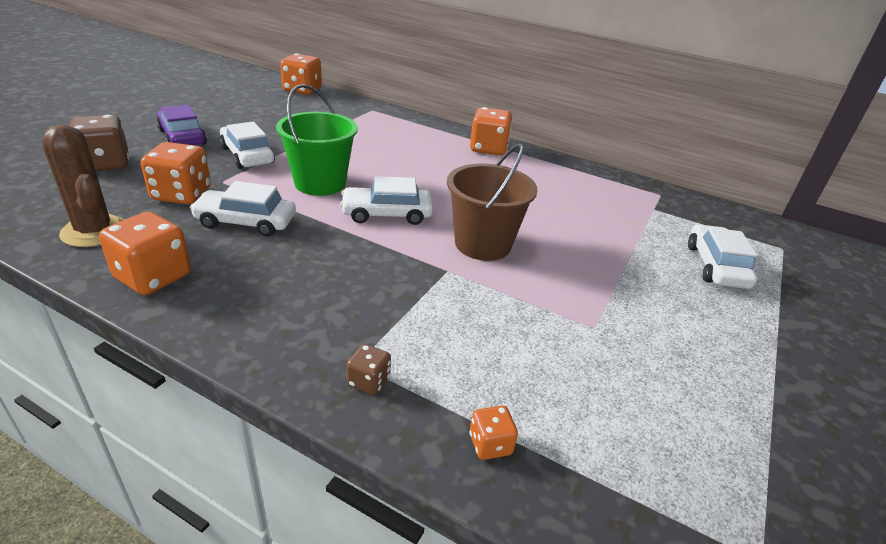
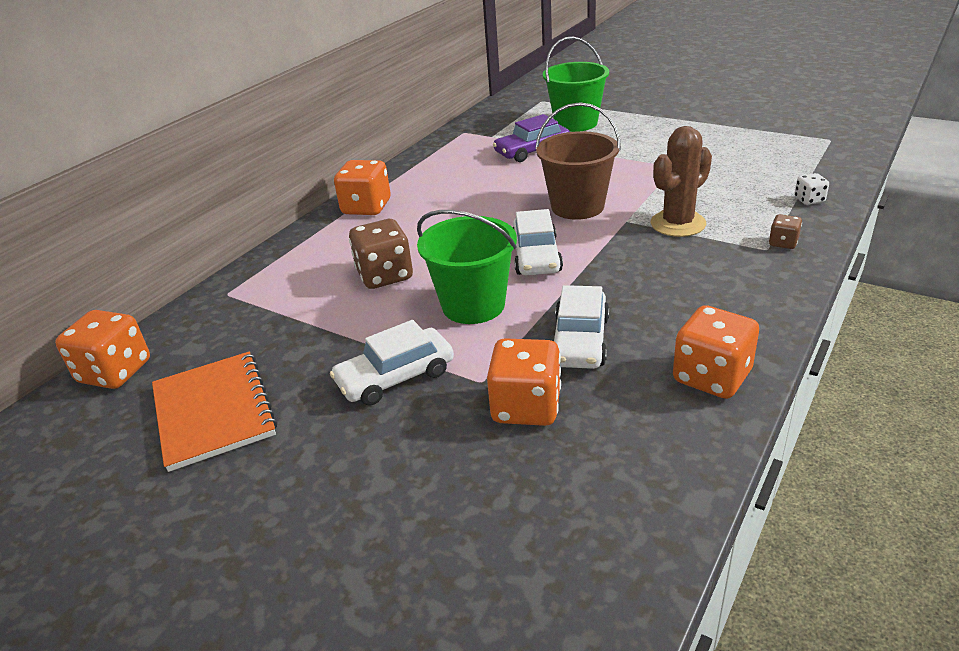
camera: 80 degrees left, 0 degrees up
brown cactus [42,125,124,247] -> brown cactus moved to [651,126,712,237]
brown dice [70,115,129,171] -> brown dice moved to [349,219,413,289]
purple car [156,104,207,145] -> purple car moved to [493,114,570,162]
orange dice [469,406,518,460] -> white dice [794,173,829,205]
white car [688,224,757,289] -> green bucket [543,37,609,132]
none -> orange notebook [152,352,277,472]

